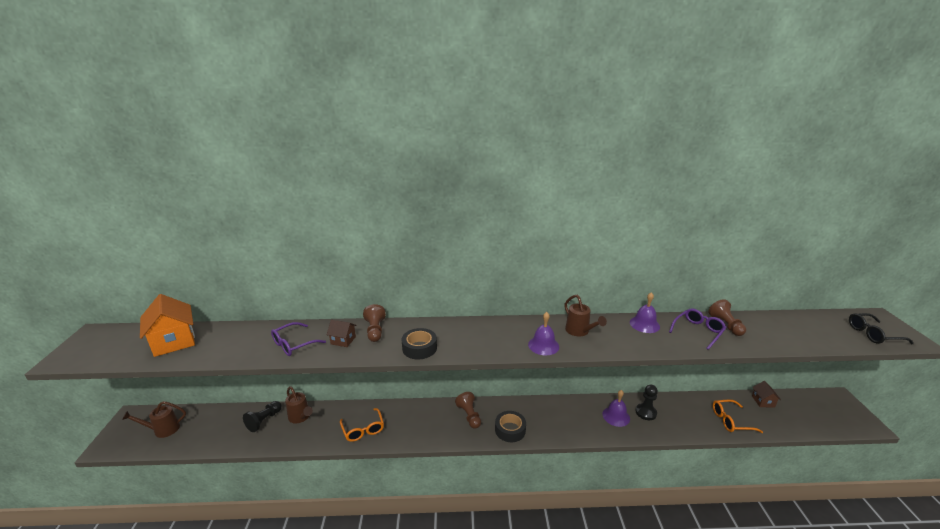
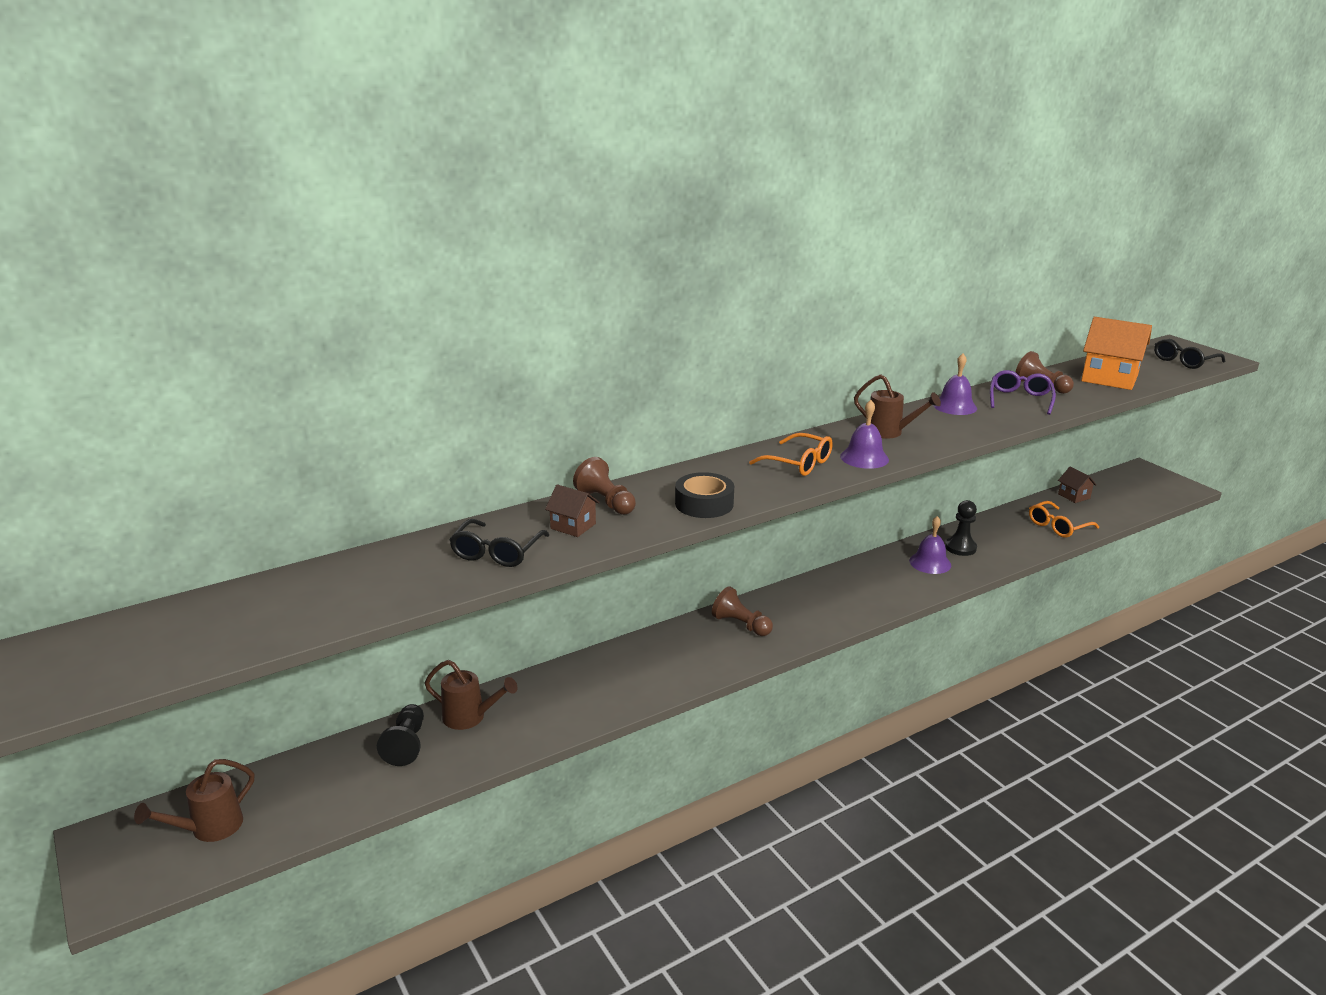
camera: 30 degrees left, 0 degrees up
orange house [140,294,195,357] -> orange house moved to [1081,317,1152,390]
purple glasses [271,322,326,356] -> black glasses [449,519,549,567]
brown house [327,320,357,347] -> brown house turned 45 degrees clockwise [545,484,600,537]
orange glasses [340,408,384,442] -> orange glasses moved to [749,433,833,476]
black tape [495,411,526,442] -> none

